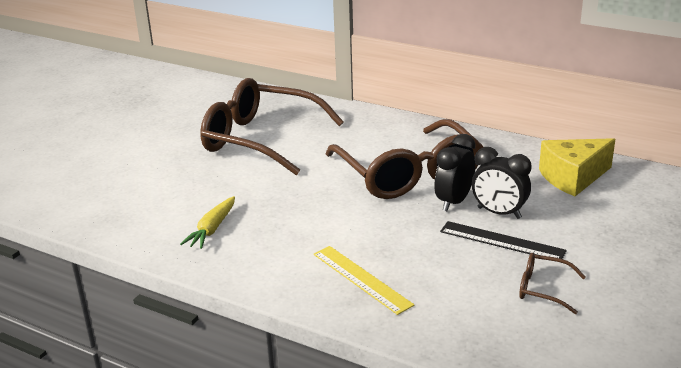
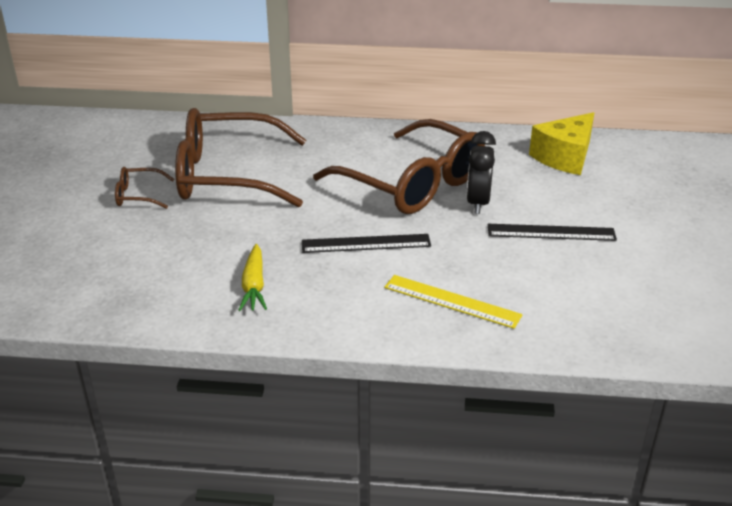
camera: 25 degrees left, 5 degrees up
black clock [472,147,532,219] -> none
brown glasses [519,253,586,314] -> brown glasses moved to [115,167,175,209]
none -> black ruler [302,234,431,253]

